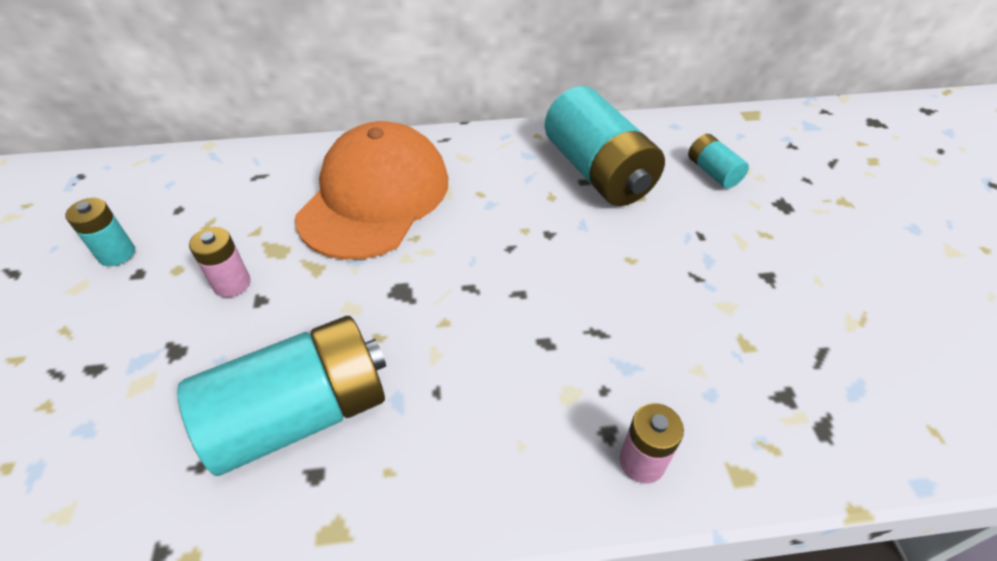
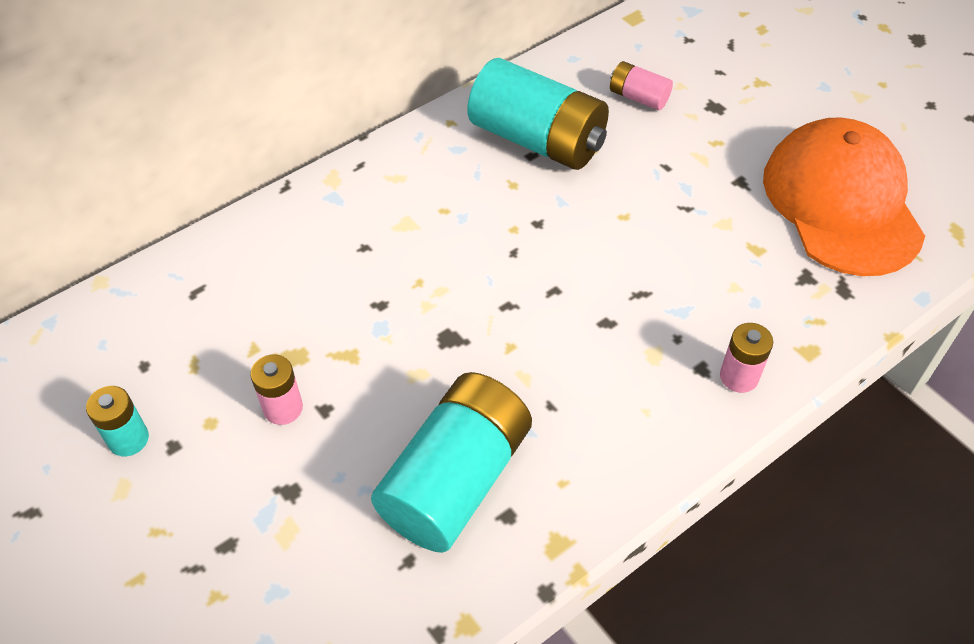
camera: 30 degrees left, 5 degrees up
orange cap [295,121,448,260] -> orange cap moved to [763,117,925,276]
turquoise battery [688,134,749,189] -> pink battery [610,61,673,110]

